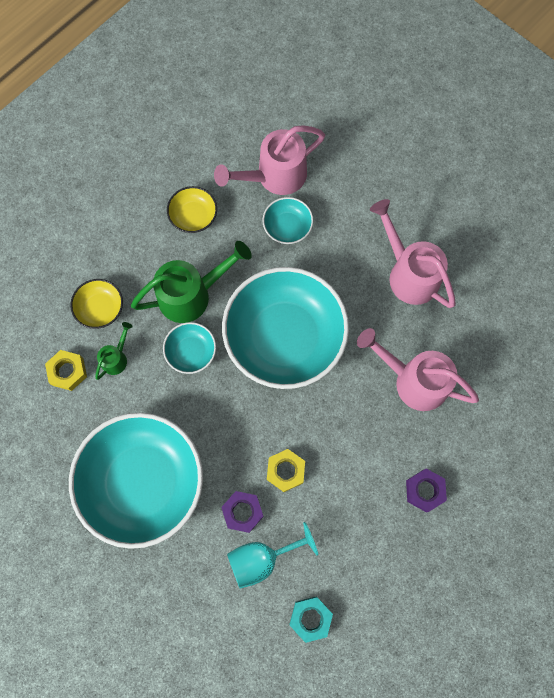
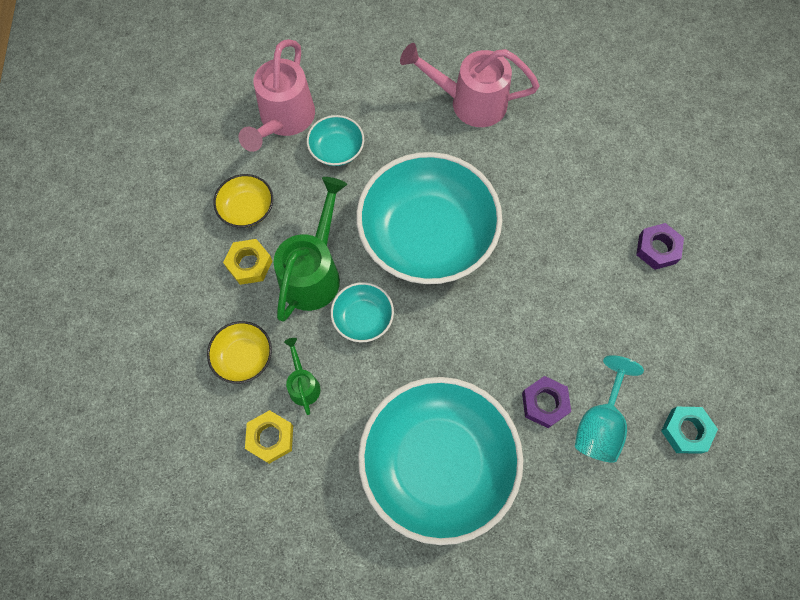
camera: 45 degrees left, 5 degrees down
yellow nut [267,449,305,492] -> yellow nut moved to [223,239,272,285]
pink watering can [357,328,479,411] -> none

